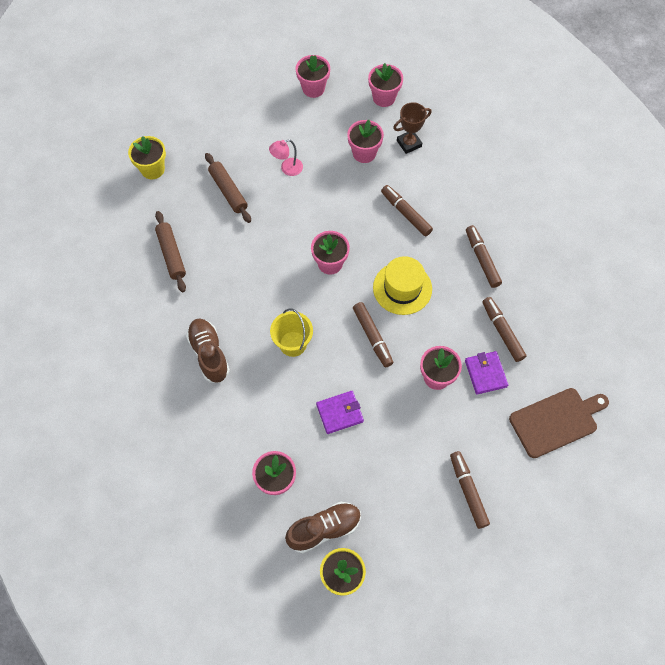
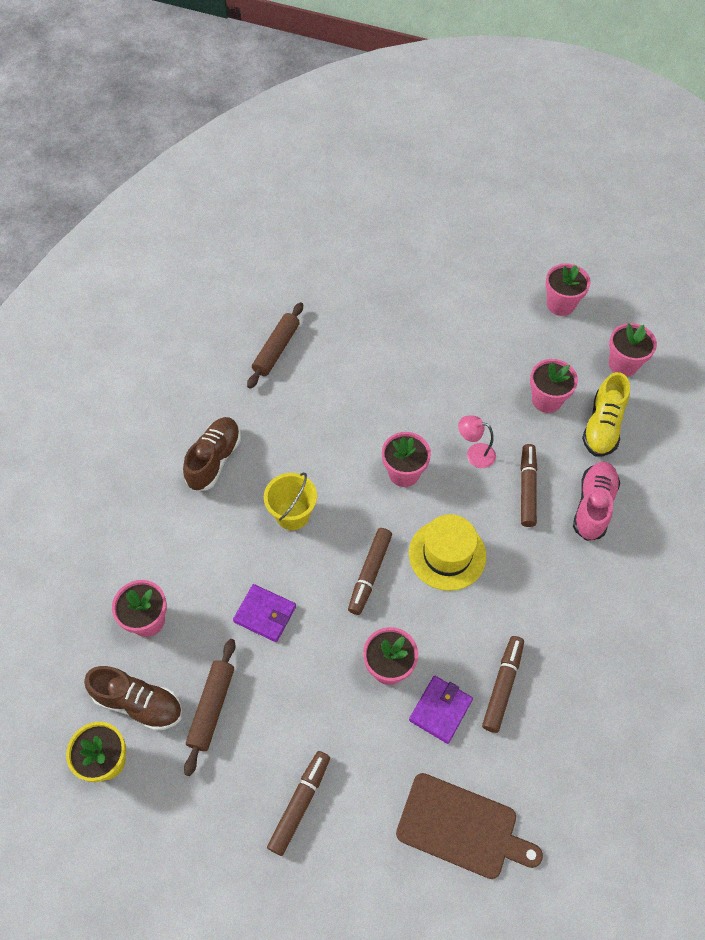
camera: 45 degrees right, 5 degrees down
yellow flower pot [128,136,166,179] -> none
brown rolling pin [205,153,251,223] -> brown rolling pin moved to [184,639,236,776]
pink lamp [269,139,303,176] -> pink lamp moved to [458,415,496,468]
brown trophy [393,102,431,154] -> yellow shoe [582,372,630,456]
brown marker [466,225,502,288] -> none
none -> pink shoe [573,462,620,541]

